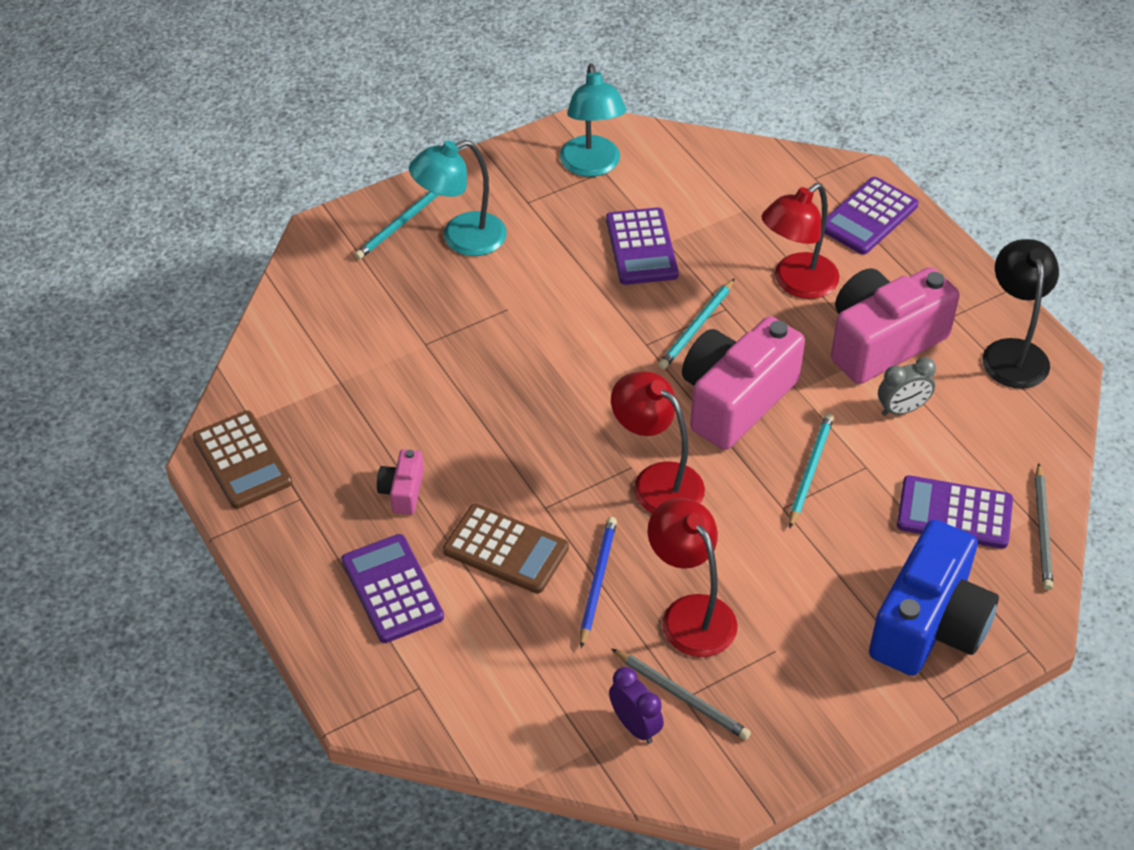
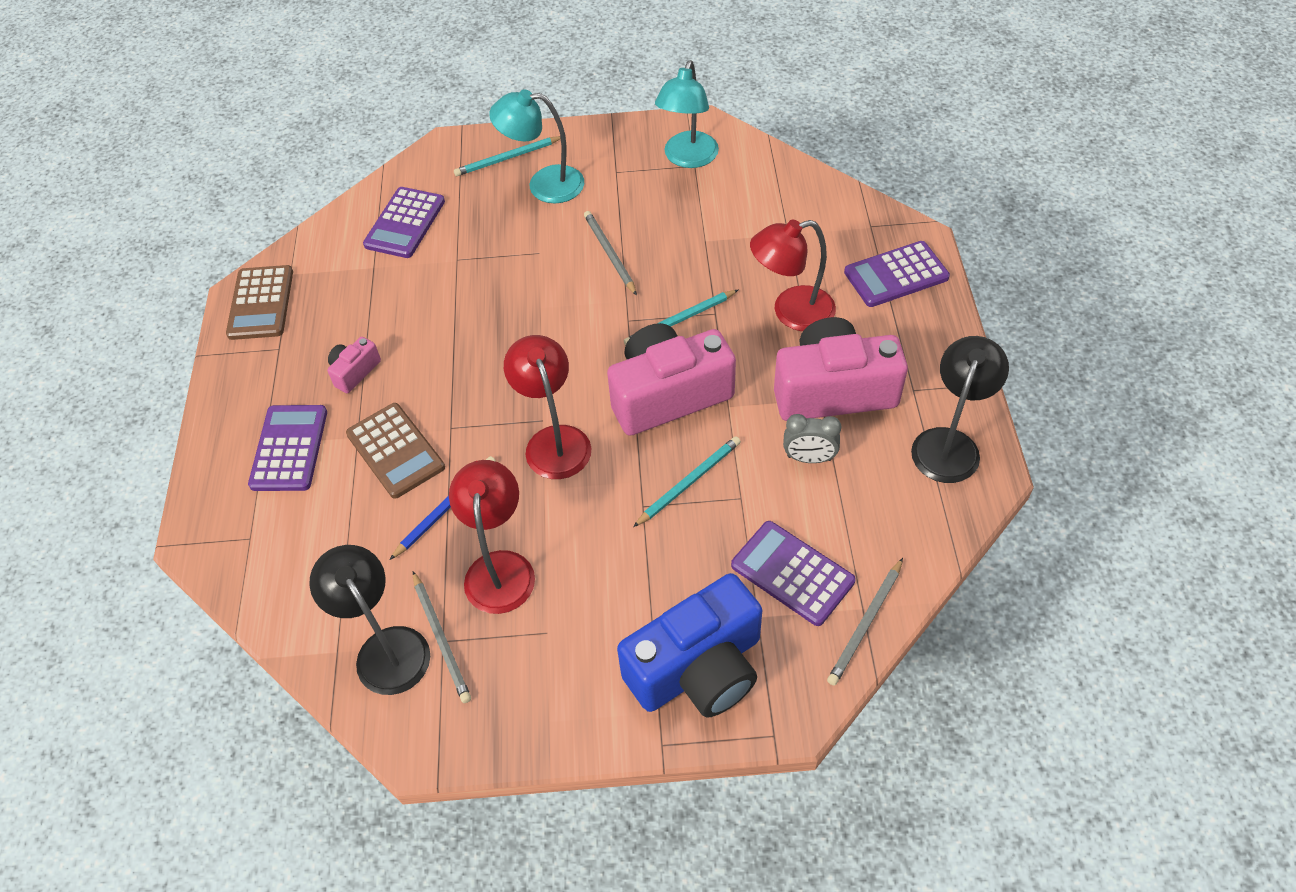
camera: 30 degrees right, 5 degrees up
purple calculator [606,208,679,285] -> purple calculator moved to [363,187,445,258]
purple clock [609,667,664,744] -> black lamp [309,545,430,695]
none -> grey pencil [584,211,637,296]

